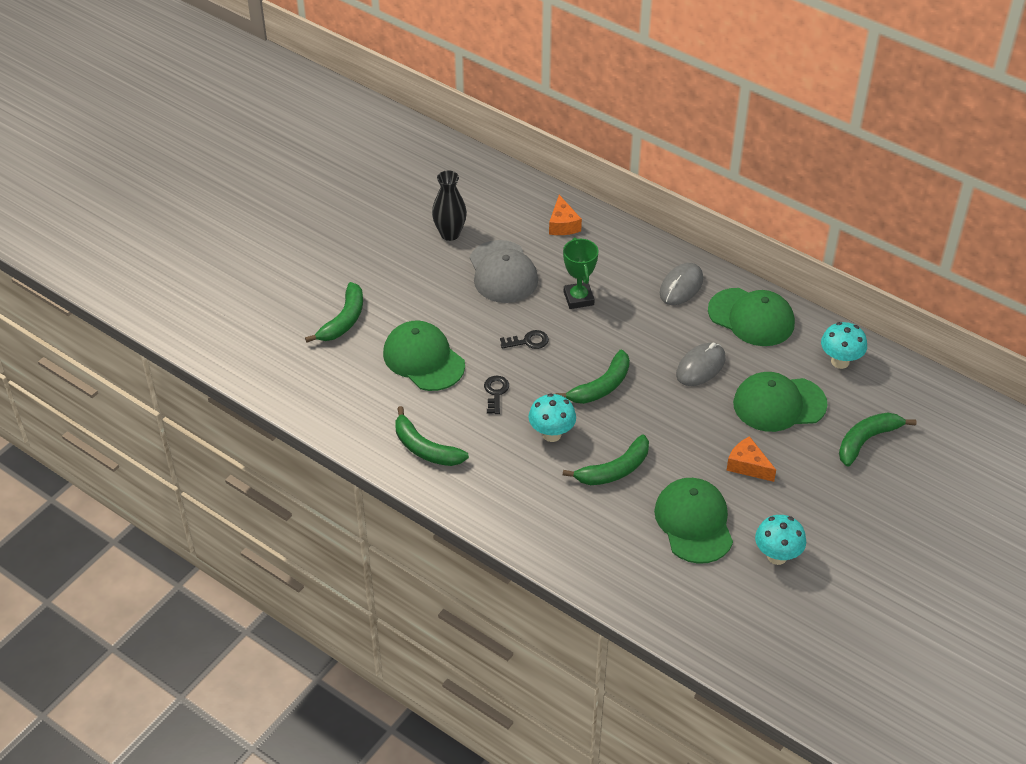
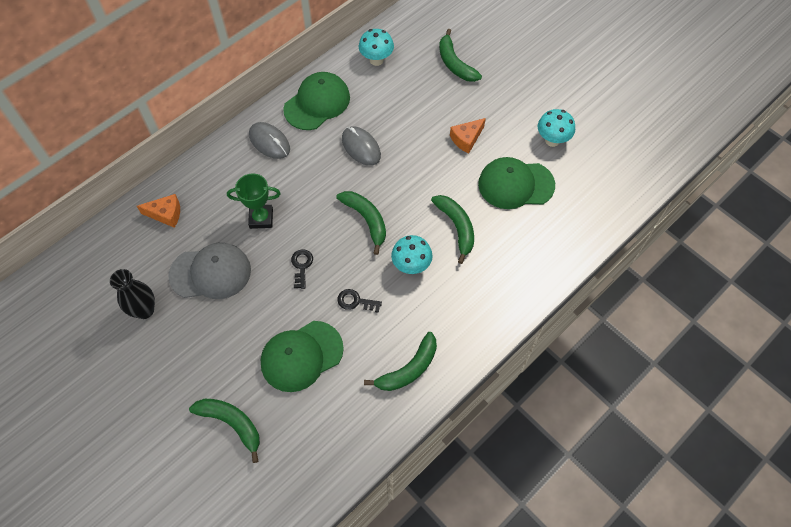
camera: 80 degrees left, 15 degrees up
green cap [733,372,828,432] -> none

